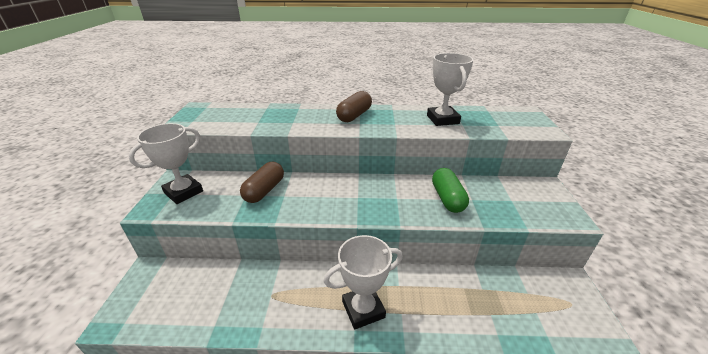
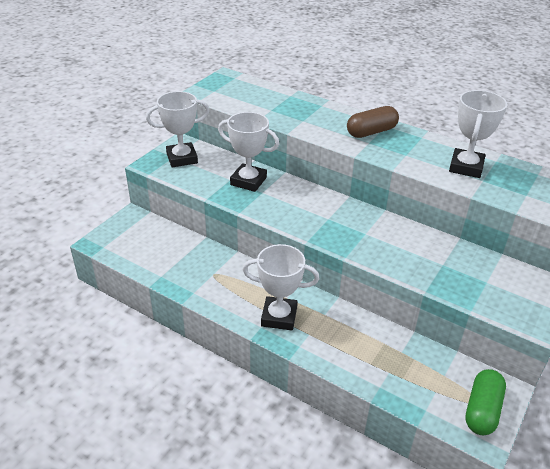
camera: 30 degrees right, 5 degrees up
brown capsule [240,162,284,203] -> white trophy [218,112,279,192]
green capsule [432,168,469,213] -> green capsule moved to [465,369,506,435]

